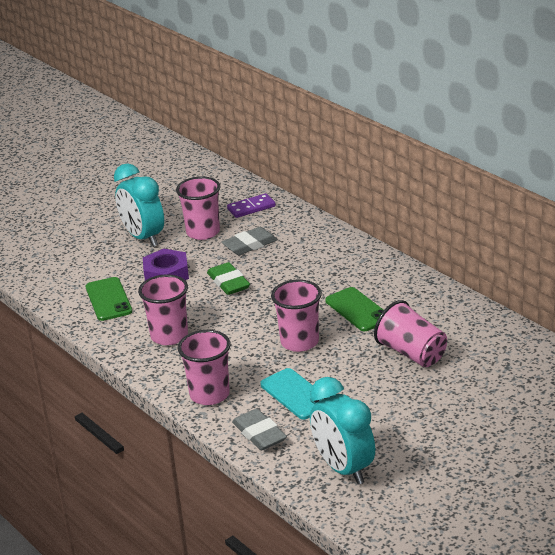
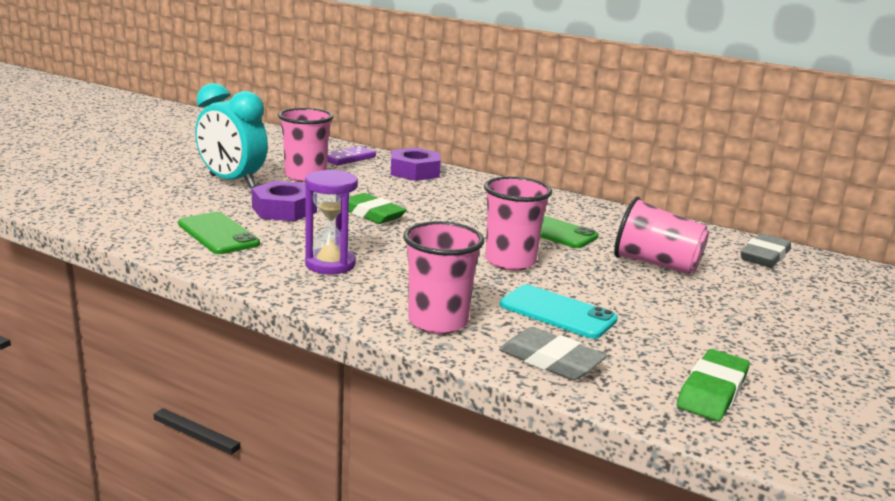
camera: 25 degrees left, 10 degrees down
pink cup [138,274,188,345] -> purple hourglass [305,170,358,274]
grey eraser [221,227,278,255] -> grey eraser moved to [741,233,791,267]
turquoise clock [310,377,375,485] -> green eraser [677,349,750,421]
none -> purple nut [391,147,441,181]

